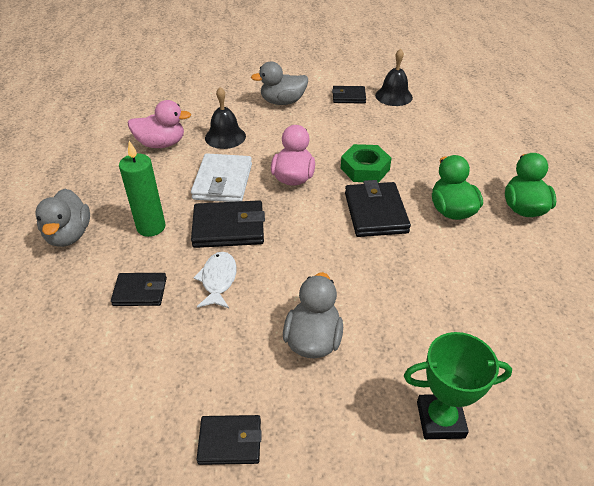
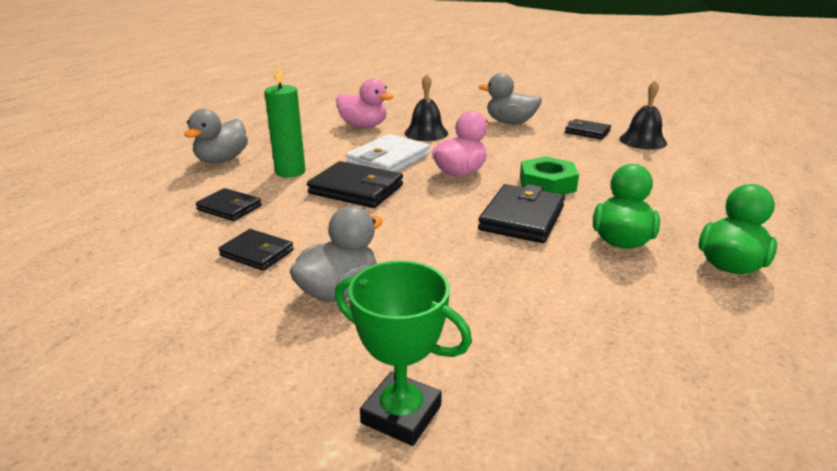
camera: 30 degrees right, 15 degrees down
white fish [193,252,237,308] -> none
black wallet [197,415,262,465] -> black wallet moved to [218,229,294,271]

